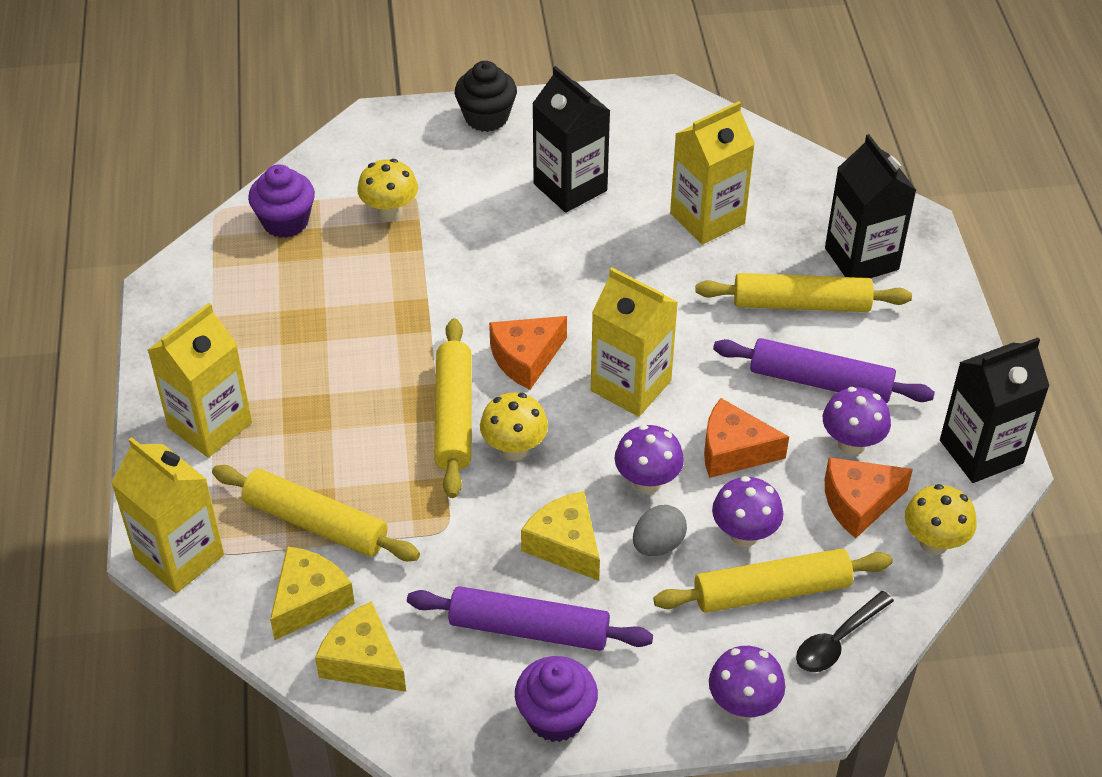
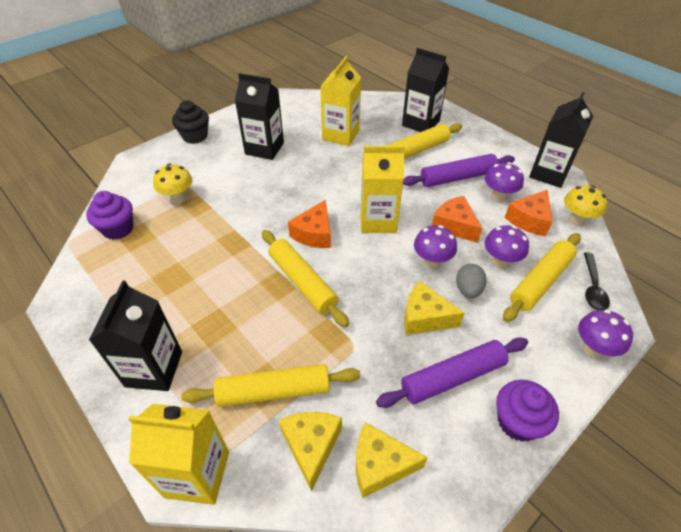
camera: 35 degrees left, 0 degrees up
yellow carton [148,303,252,458] -> black carton [89,280,182,391]
yellow mushroom [480,393,548,461] -> none
orange cheese [704,398,789,478] -> orange cheese turned 75 degrees clockwise [432,196,482,243]

